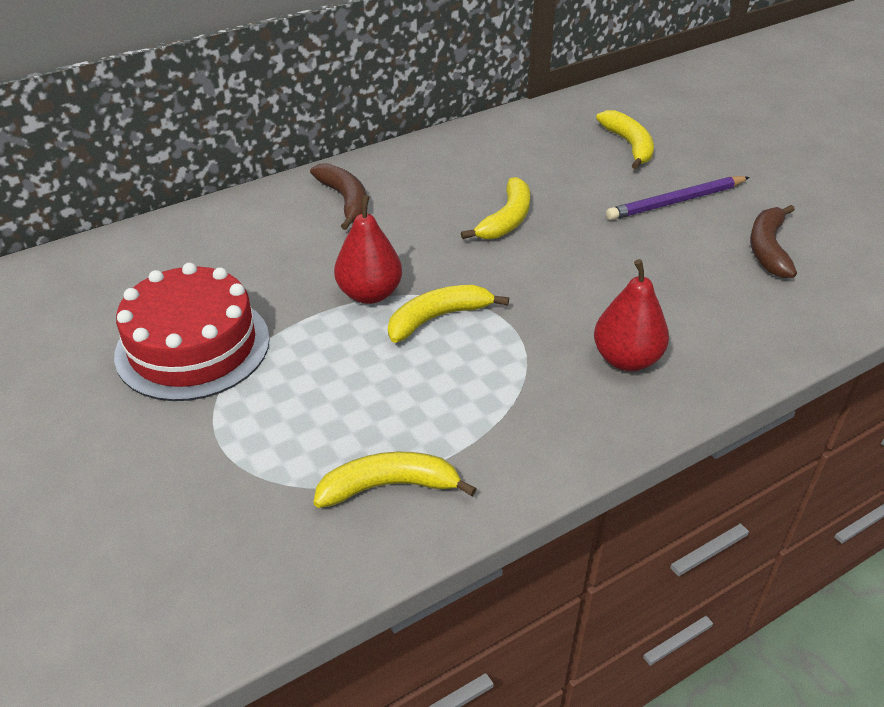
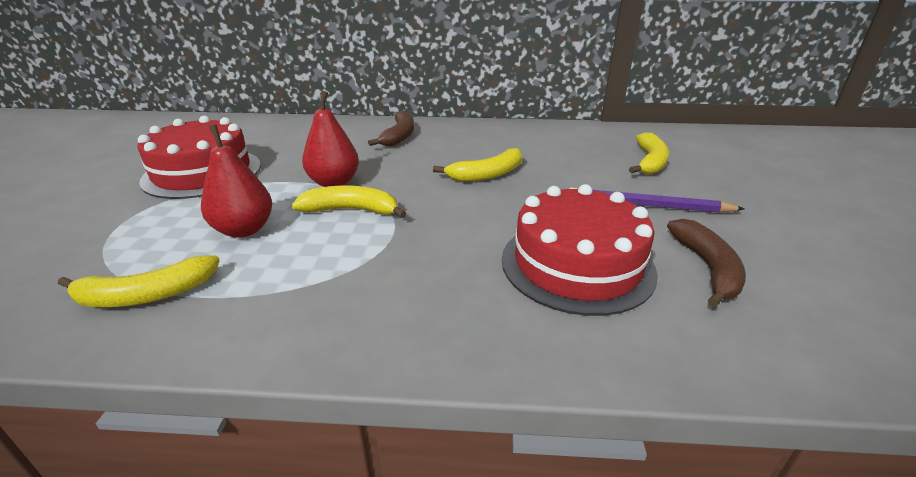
camera: 35 degrees right, 10 degrees down
yellow banana [314,452,477,508] -> yellow banana turned 135 degrees clockwise [58,256,220,307]
red pear [594,259,669,371] -> red pear moved to [201,125,272,238]
brown banana [750,205,797,278] -> brown banana turned 135 degrees clockwise [667,219,746,307]
none -> red cake [502,184,658,316]

